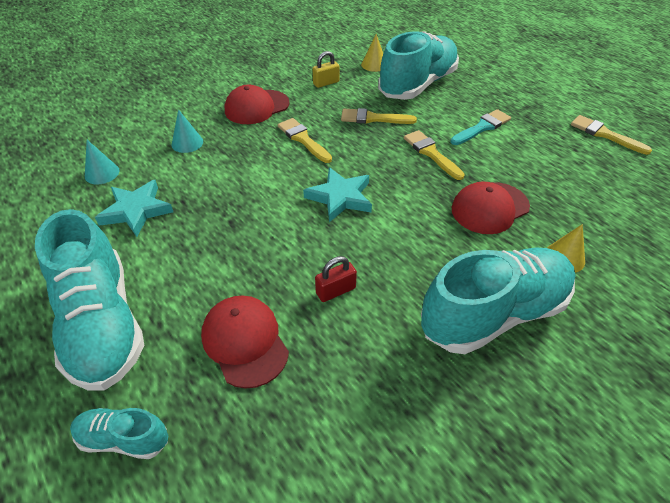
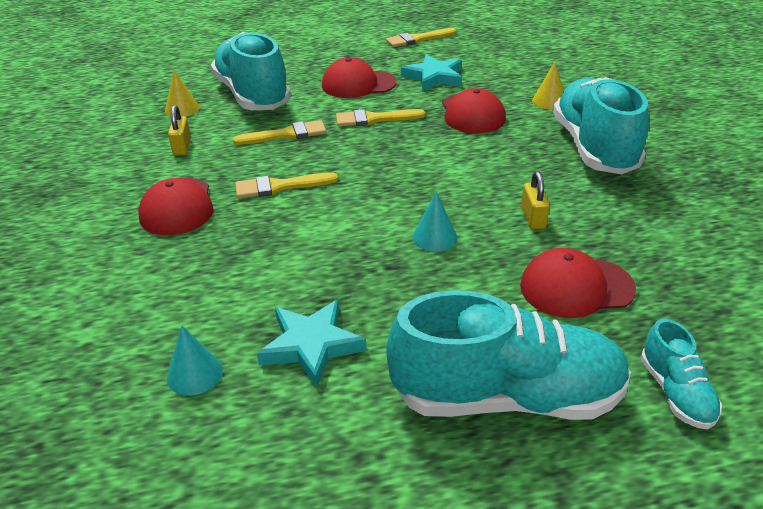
camera: 65 degrees left, 10 degrees down
turquoise shoe [70,408,168,459] -> turquoise shoe turned 45 degrees counterclockwise [641,319,722,429]
turquoise cone [172,109,203,153] -> turquoise cone moved to [413,191,457,251]
turquoise star [303,167,372,222] -> turquoise star moved to [401,54,462,91]
red padlock [315,256,357,302] -> yellow padlock [521,171,550,230]
yellow brush [341,108,417,124] -> yellow brush turned 135 degrees counterclockwise [233,120,326,145]
turquoise brush [450,109,511,145] -> red cap [322,58,397,98]

